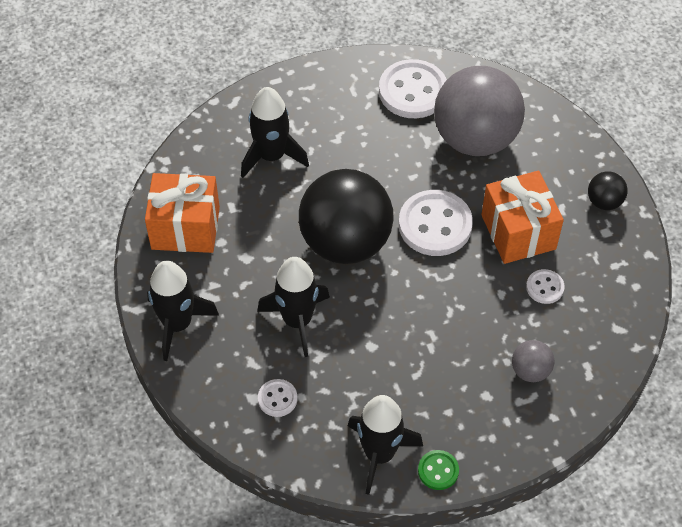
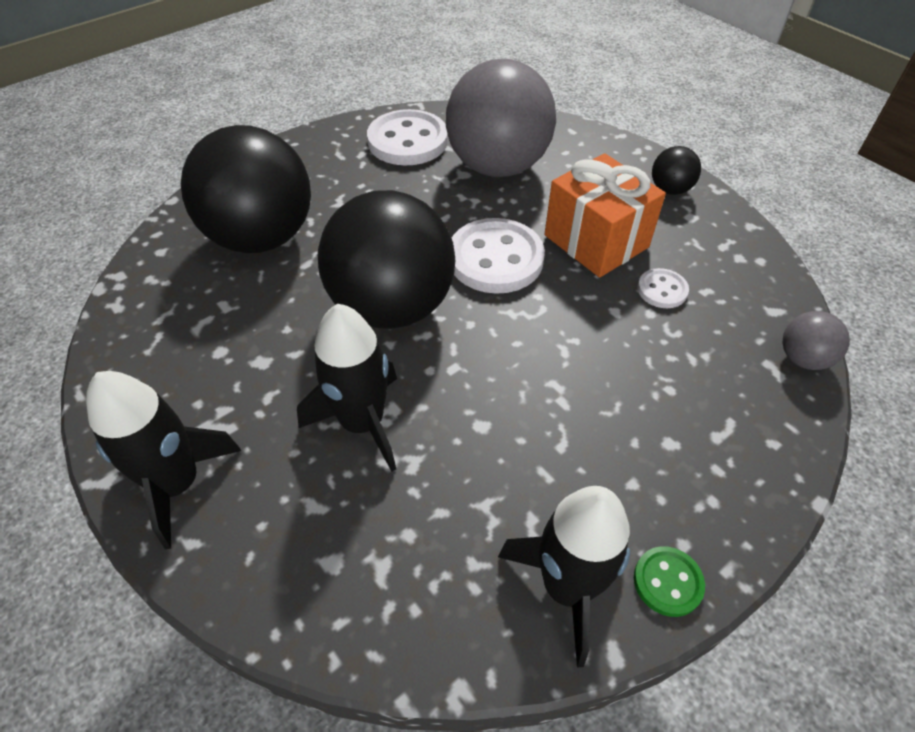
camera: 20 degrees left, 5 degrees down
orange gift [145,173,220,253] -> none
black rocket [241,87,309,178] -> black ball [181,125,311,253]
white button [258,379,298,417] -> none
grey ball [512,340,555,382] -> grey ball moved to [783,311,850,370]

